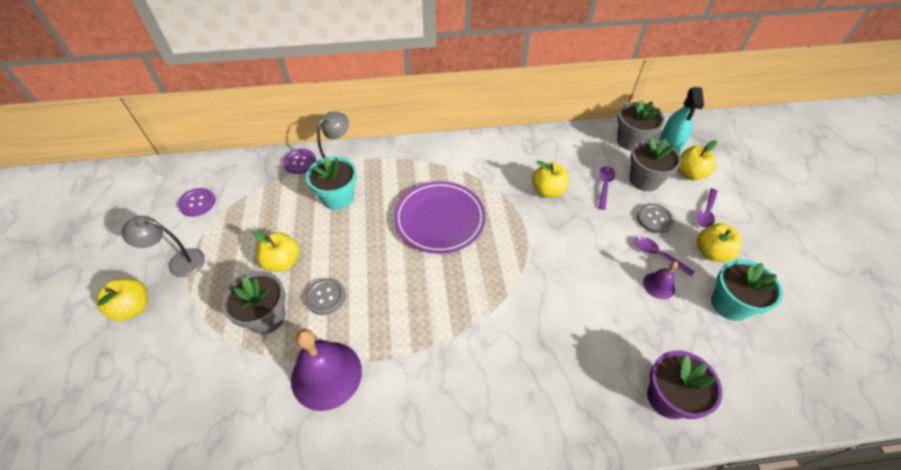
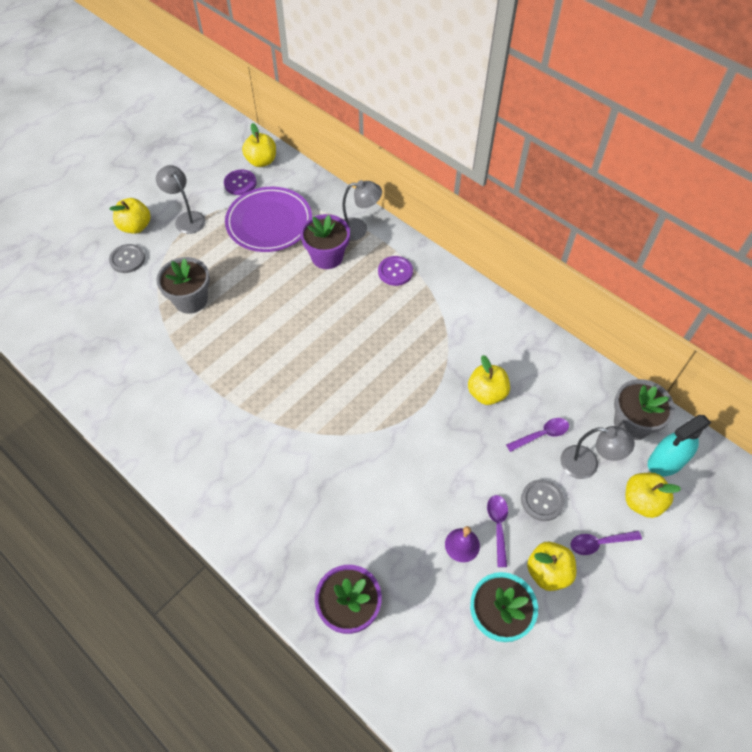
camera: 50 degrees right, 5 degrees up
yellow apple [253,231,299,272] -> yellow apple moved to [242,123,276,167]
purple button [283,149,316,174] -> purple button moved to [378,256,413,286]
purple bell [291,329,362,411] -> none
grey button [305,278,346,315] -> grey button moved to [109,244,145,273]
turquoise flower pot [306,156,357,210] -> purple flower pot [300,214,350,269]
purple plate [394,181,486,254] -> purple plate moved to [225,187,312,252]
grey flower pot [629,137,682,191] -> grey lamp [560,426,635,479]

